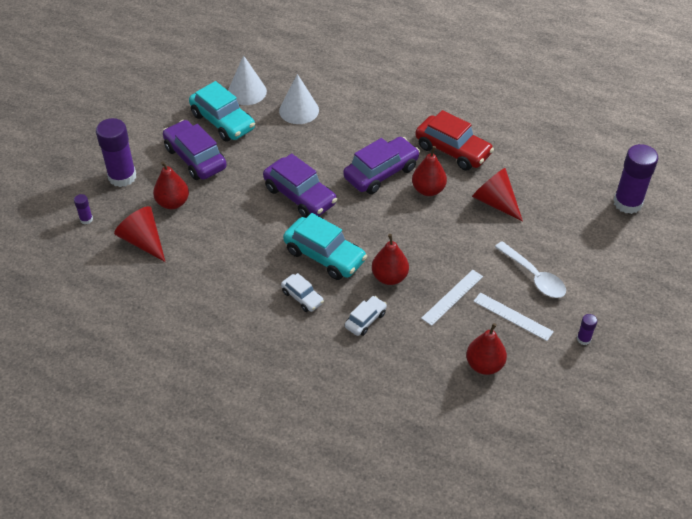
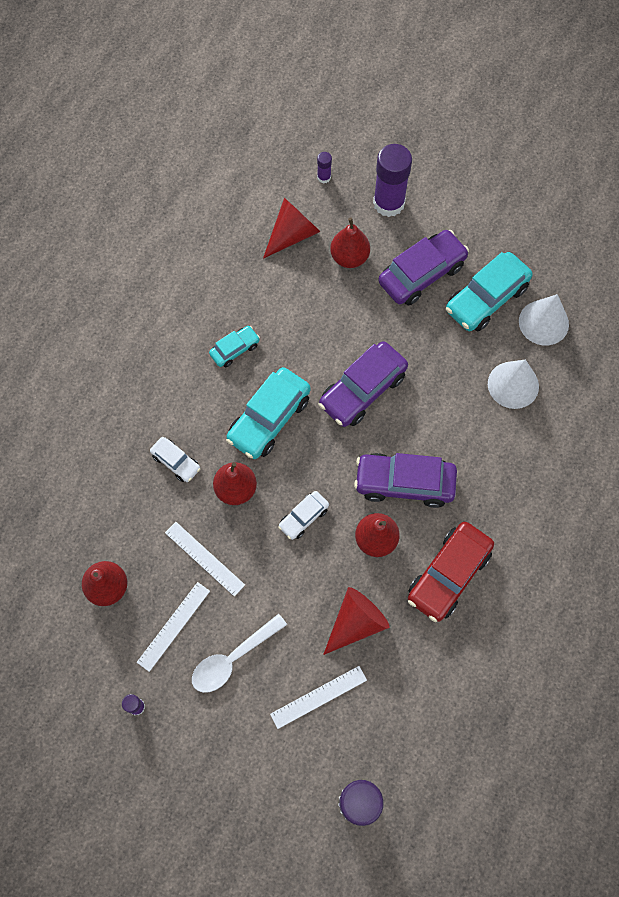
camera: 90 degrees right, 20 degrees up
white car [281,273,324,312] -> white car moved to [278,491,329,540]
purple car [343,137,420,194] -> purple car turned 135 degrees clockwise [354,453,457,508]
none -> turquoise car [209,326,260,367]
none -> white ruler [270,666,367,729]

